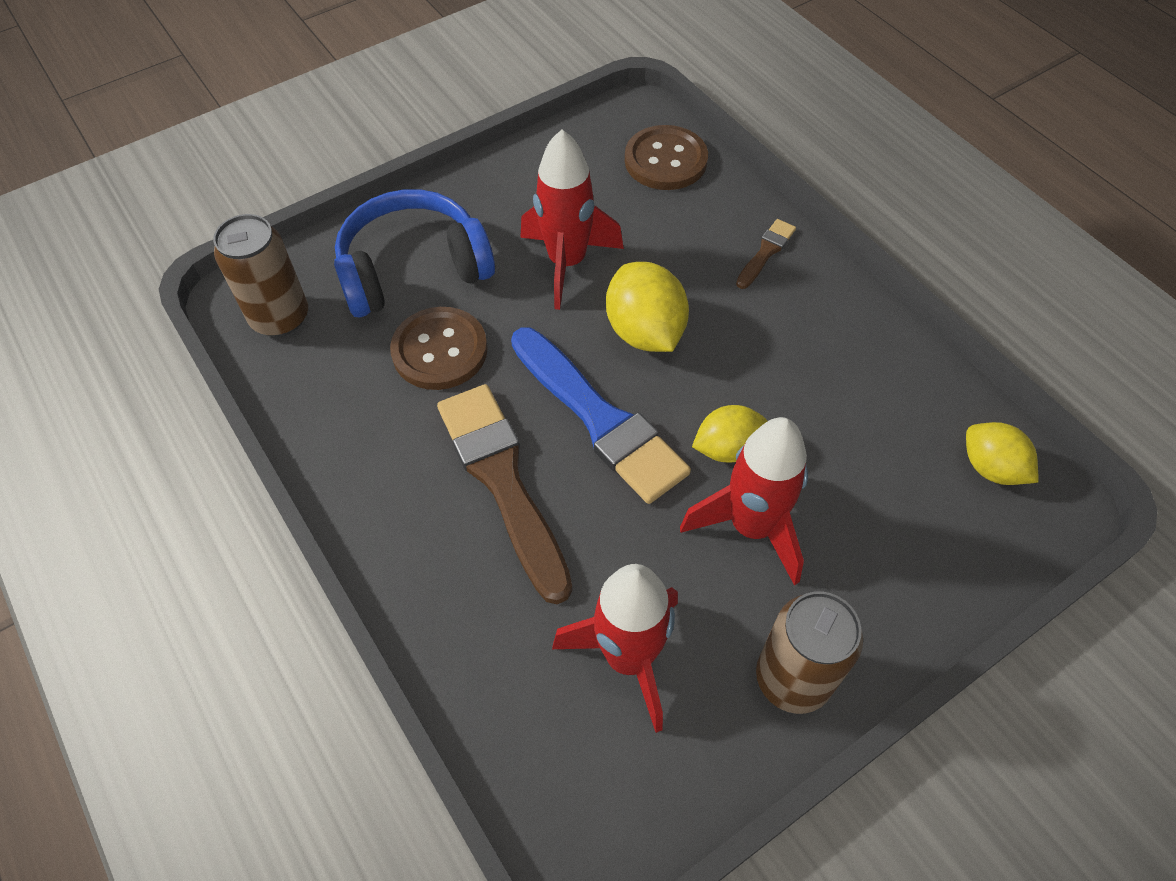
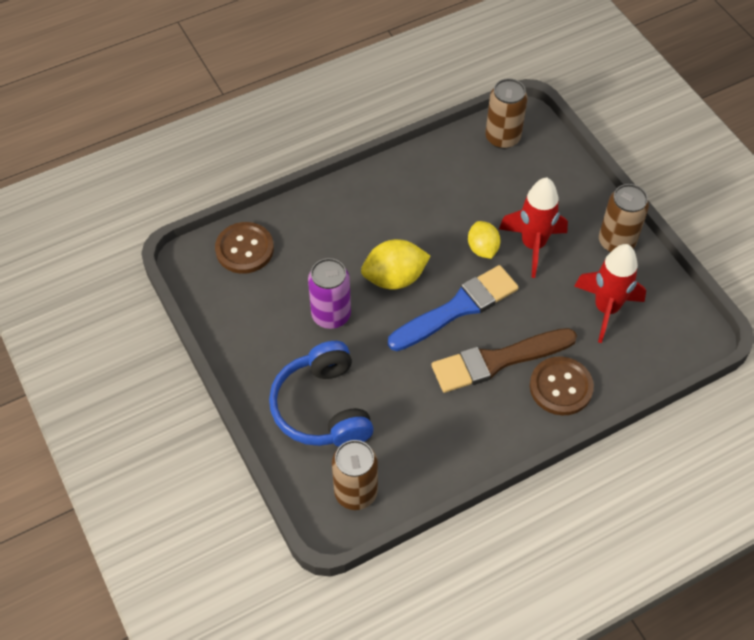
camera: 85 degrees left, 0 degrees up
brown button [390,307,488,390] -> brown button moved to [530,356,594,416]
red rocket [520,129,624,310] -> purple can [308,258,351,329]
brown brush [736,219,796,289] -> none
yellow lemon [966,422,1039,485] -> brown can [485,78,528,149]

